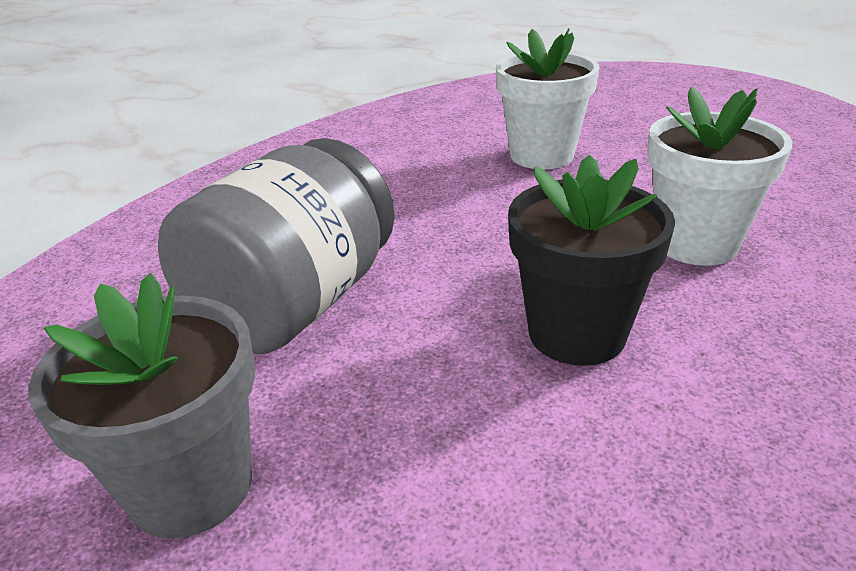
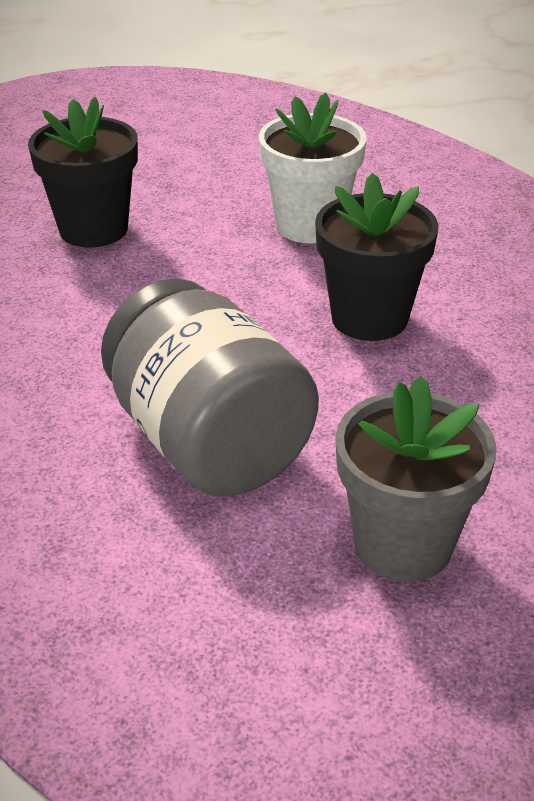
camera: 65 degrees left, 5 degrees up
white flower pot [496,28,600,169] -> black flower pot [28,97,138,248]

